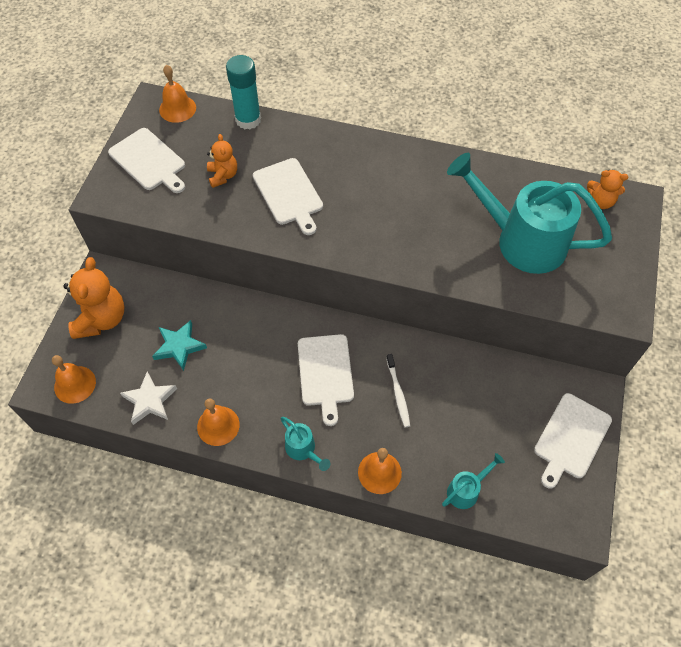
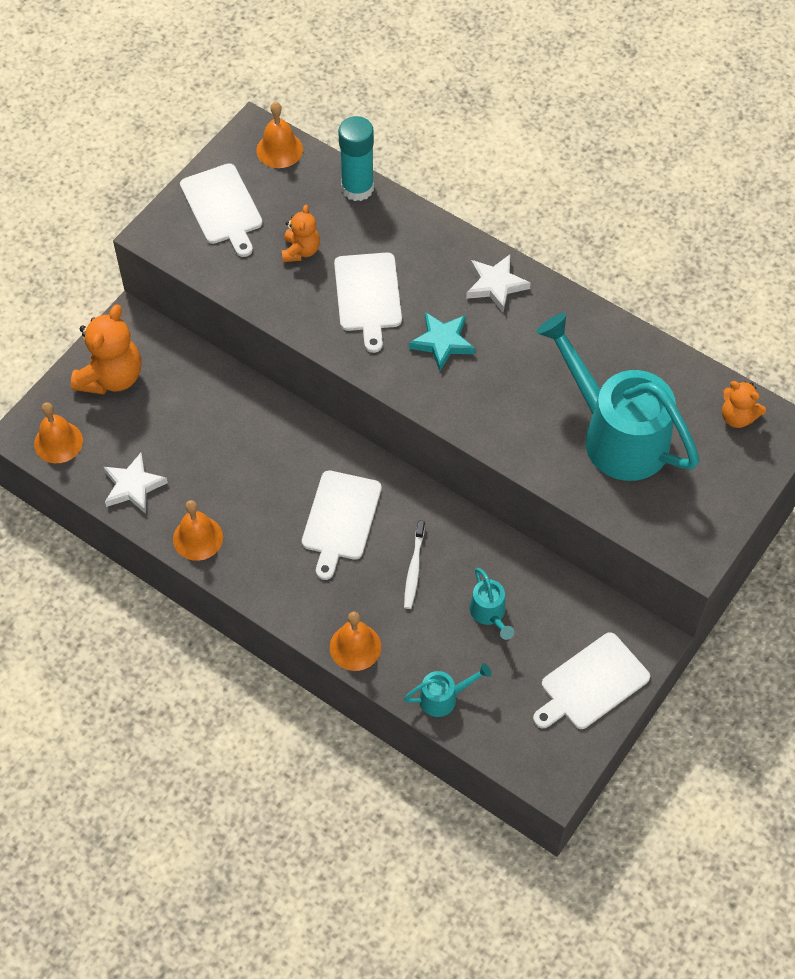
camera: 20 degrees right, 0 degrees up
turquoise star [152,320,207,371] -> turquoise star moved to [409,312,475,371]
turquoise watering can [280,417,330,471] -> turquoise watering can moved to [470,568,514,640]
none -> white star [466,254,531,312]

